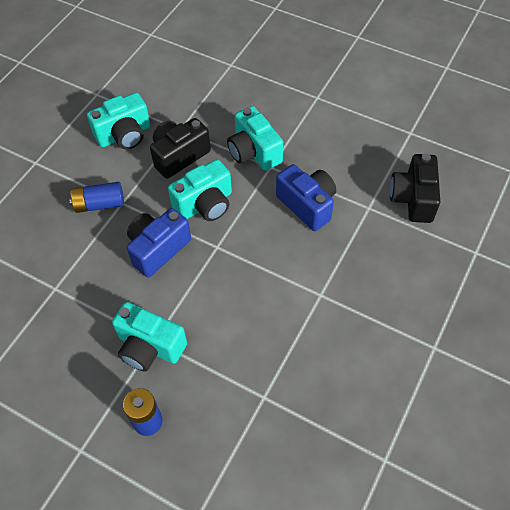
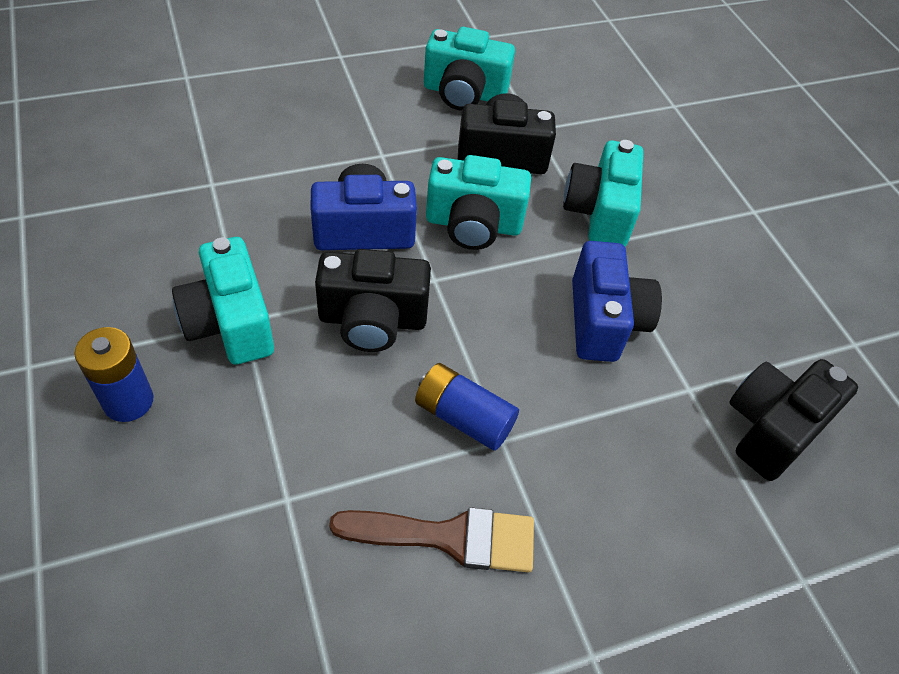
camera: 35 degrees right, 5 degrees down
blue battery [69,182,124,213] -> blue battery moved to [415,363,519,451]
none -> black camera [315,249,431,352]
none -> brown brush [329,507,534,573]

